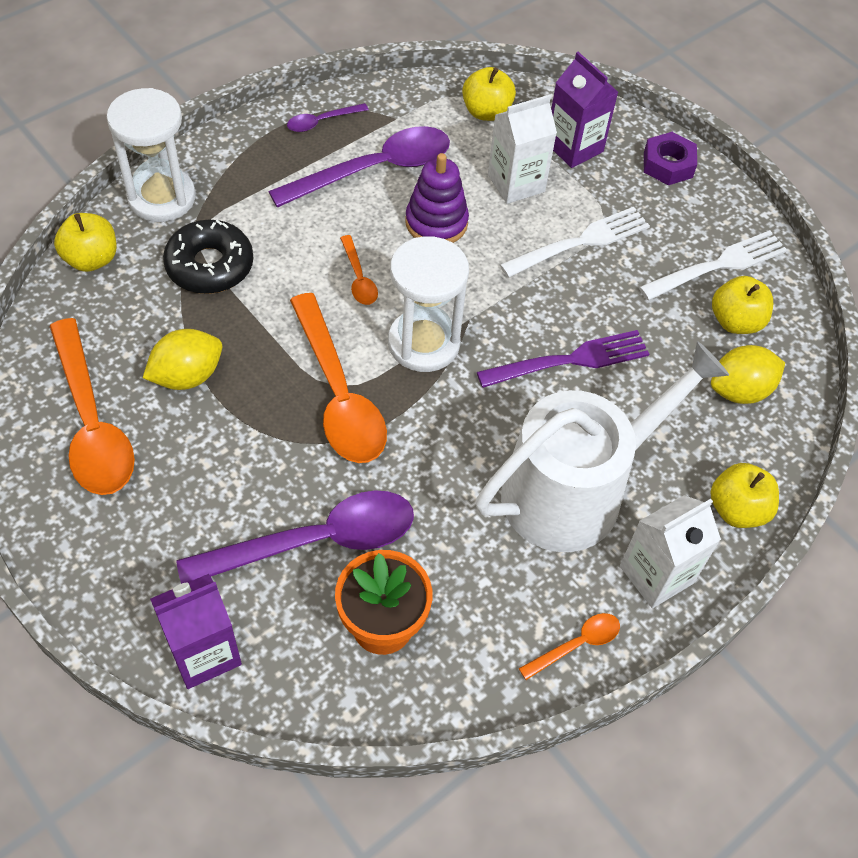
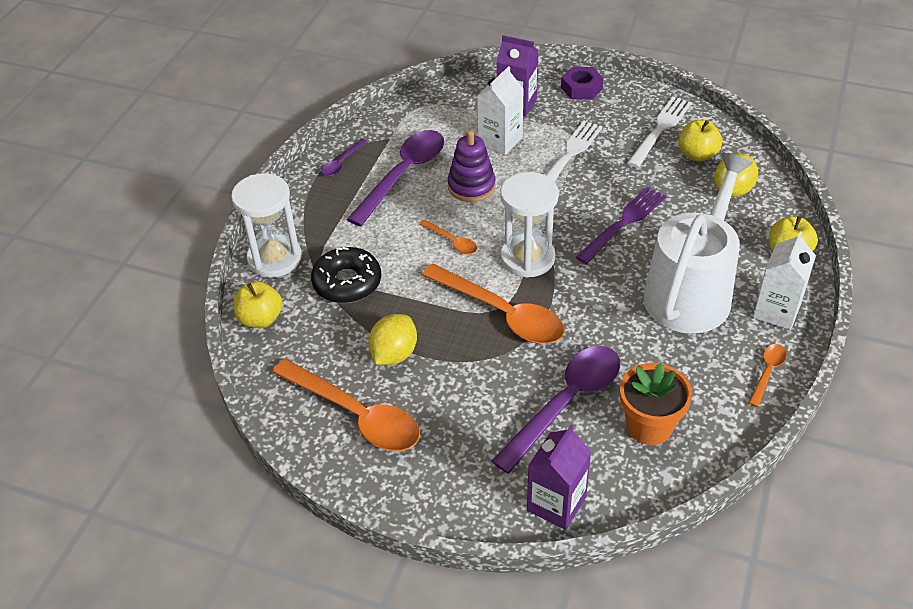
camera: 25 degrees left, 10 degrees down
yellow apple [462,67,516,121] -> none

